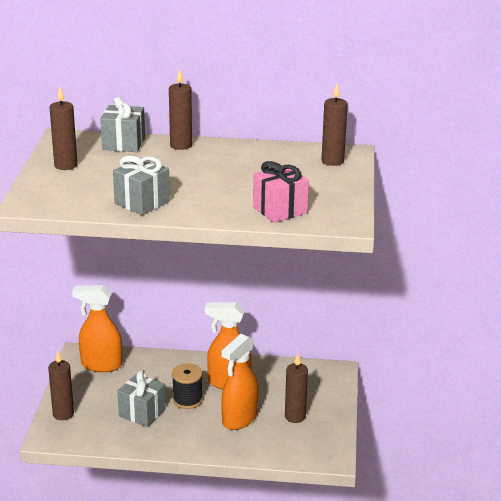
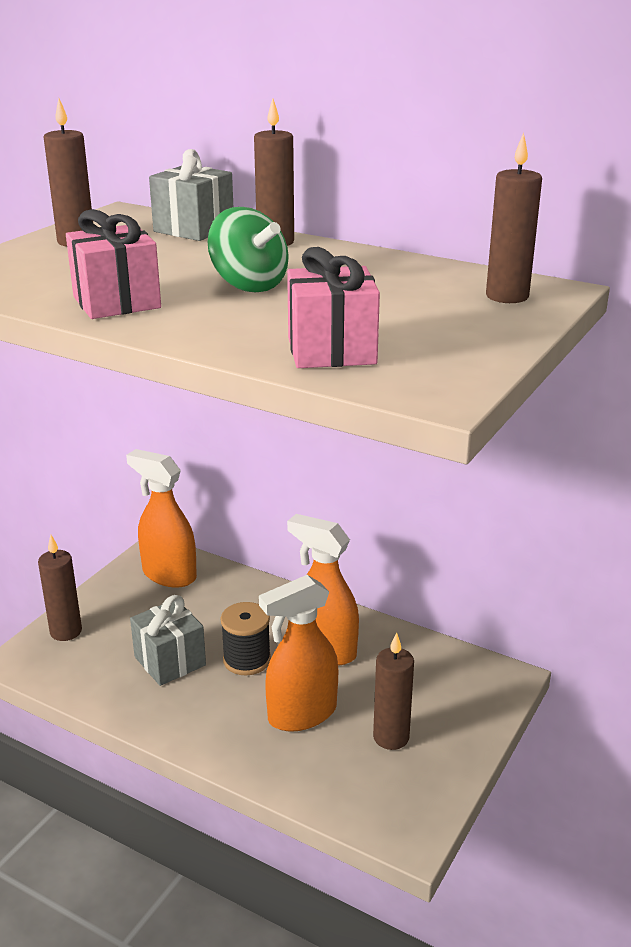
camera: 25 degrees right, 0 degrees up
grey gift [113,156,170,215] -> pink gift [66,209,161,319]
none -> green spinning top [208,207,289,292]

